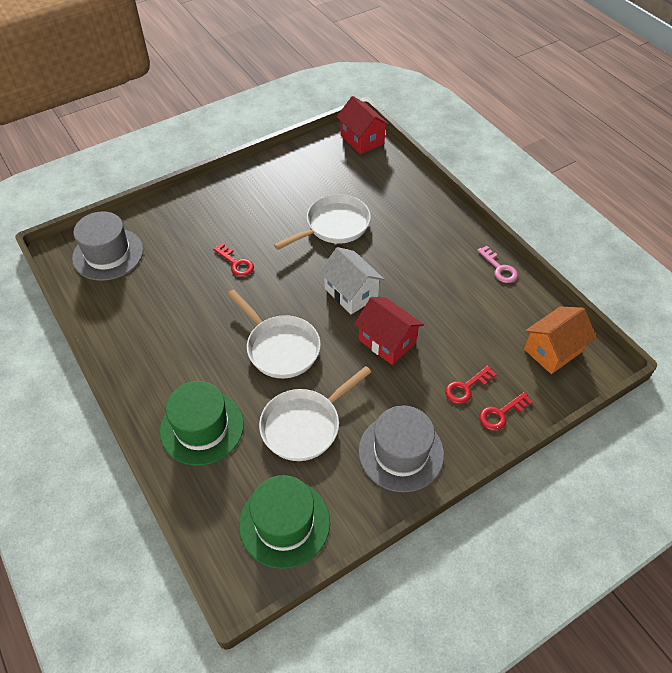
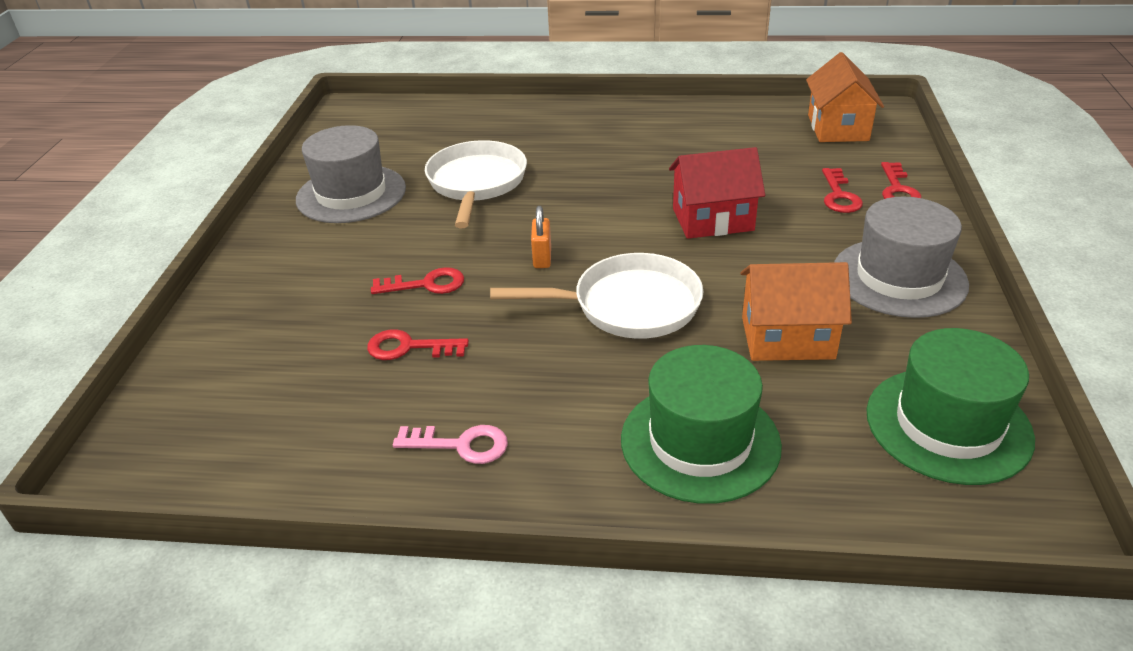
camera: 50 degrees left, 15 degrees down
grey hat [72,211,143,281] -> grey hat moved to [296,125,406,223]
white pan [259,366,371,461] -> orange house [741,262,852,361]
white house [319,247,385,314] -> none
red house [337,96,390,154] -> none
pink key [477,246,518,283] -> pink key moved to [393,425,508,464]
none -> red key [367,329,469,360]
none -> orange padlock [531,206,551,268]

